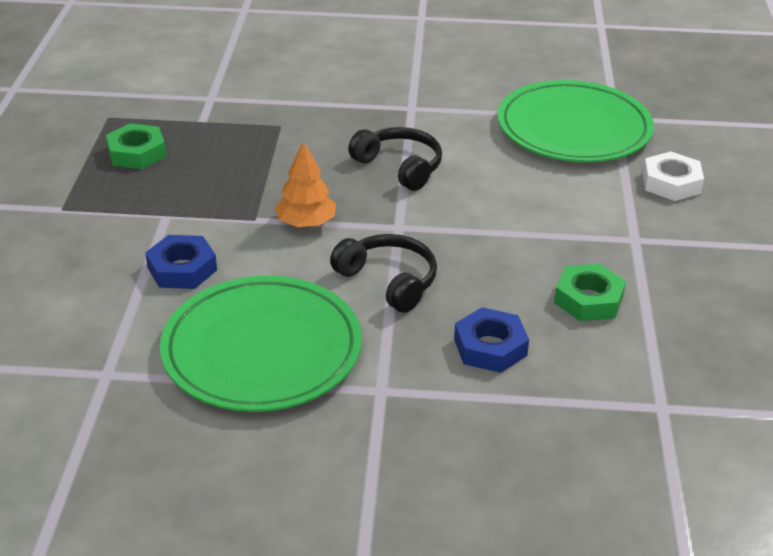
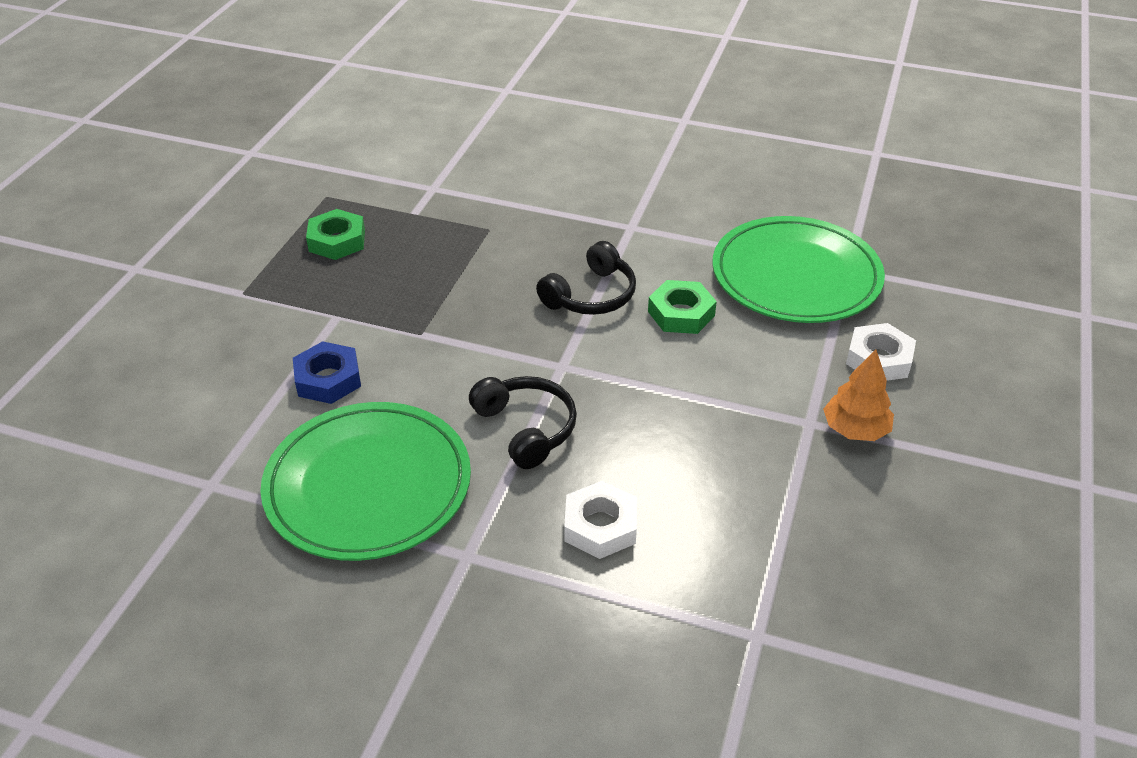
camera: 15 degrees right, 5 degrees up
orange tree [275,141,336,227] -> orange tree moved to [823,350,894,441]
black headphones [348,127,442,191] -> black headphones turned 75 degrees clockwise [536,241,636,315]
blue nut [454,307,529,373] -> white nut [564,481,637,559]
green nut [554,263,626,321] -> green nut moved to [648,280,717,334]

